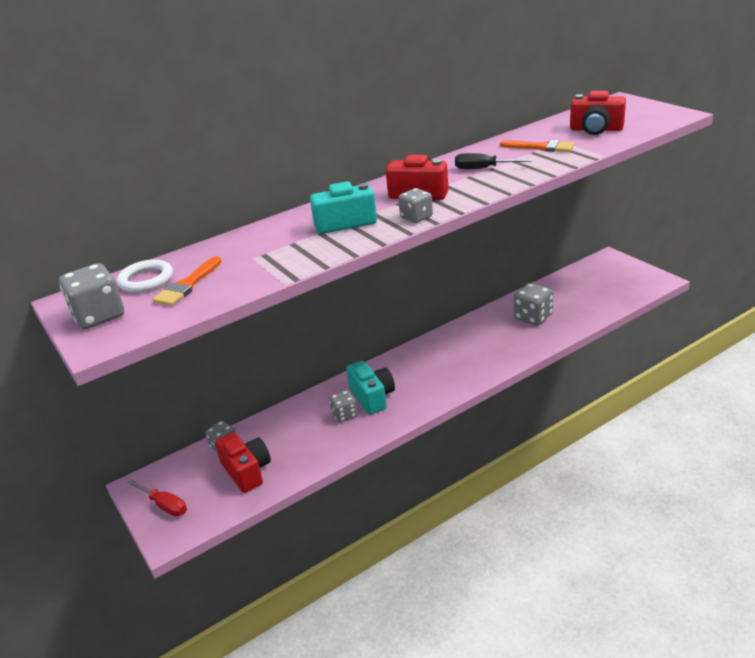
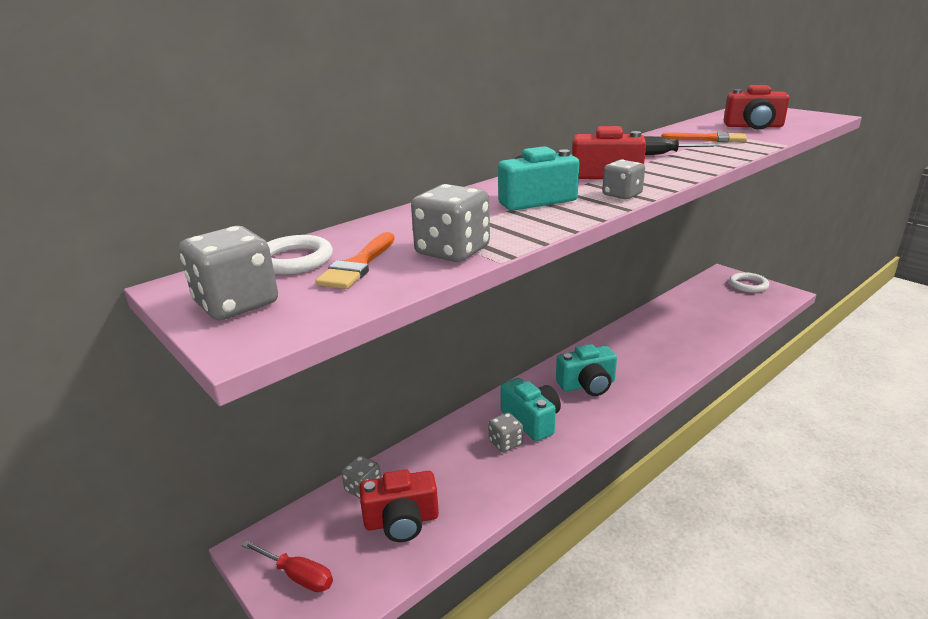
camera: 10 degrees left, 5 degrees down
red camera [215,432,271,493] -> red camera turned 120 degrees clockwise [359,469,439,542]
grey dice [514,283,553,326] -> grey dice moved to [411,184,490,262]
none -> turquoise camera [556,344,617,396]
none -> white ring [729,272,769,293]

